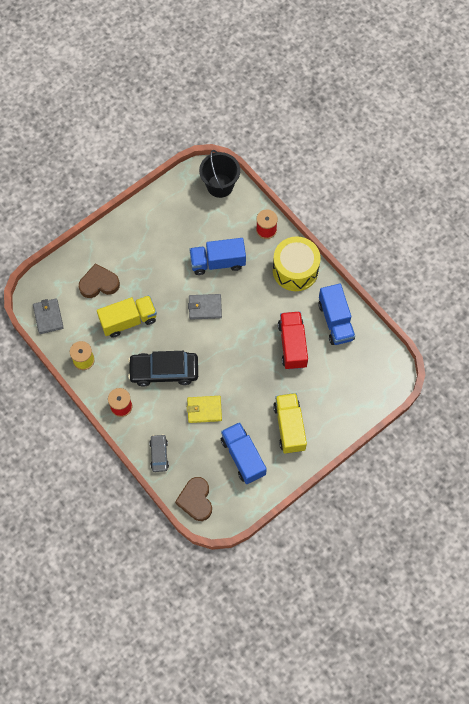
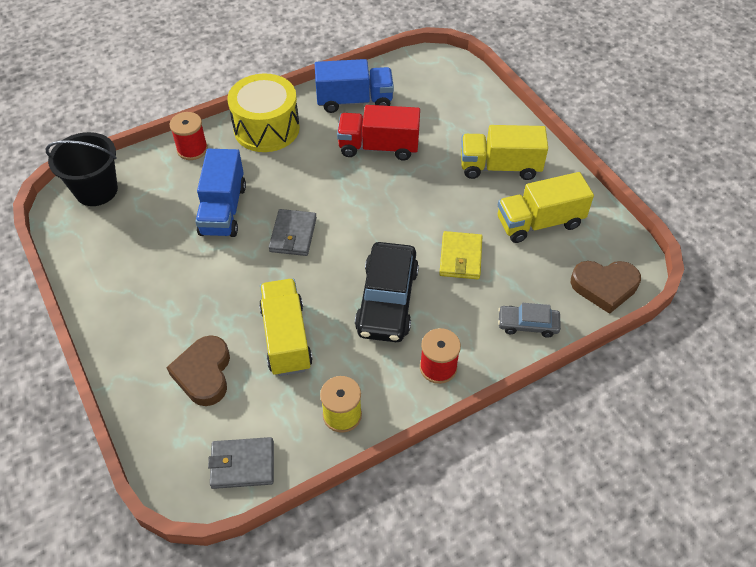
camera: 80 degrees left, 15 degrees down
blue truck [221,422,267,484] -> yellow truck [498,172,594,243]

